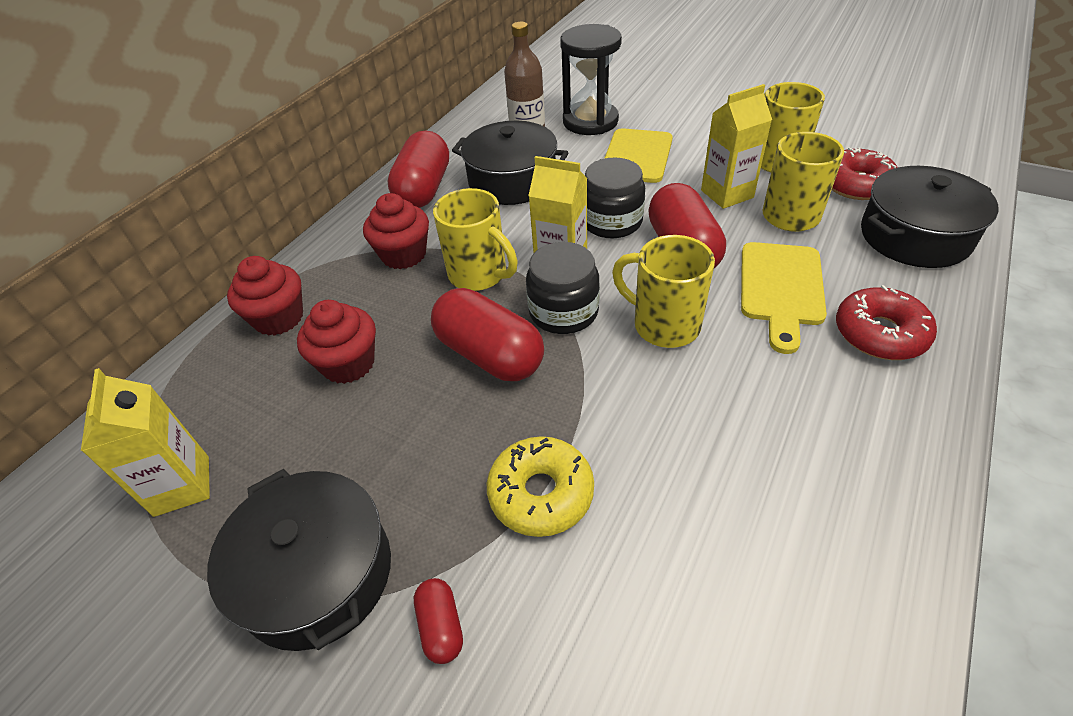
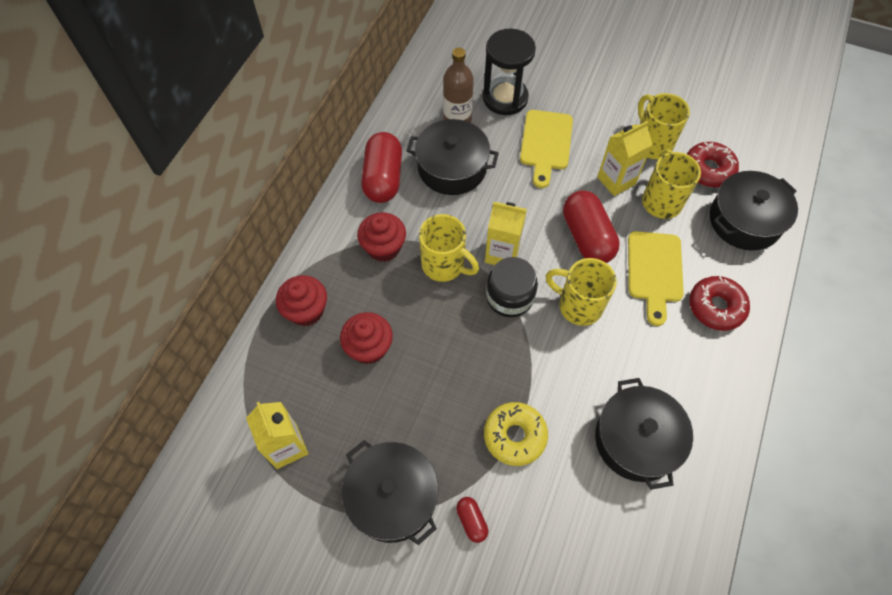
camera: 10 degrees left, 15 degrees up
red capsule [431,288,544,381] -> none
black jar [585,157,645,238] -> none
none -> black pot [595,378,693,490]

